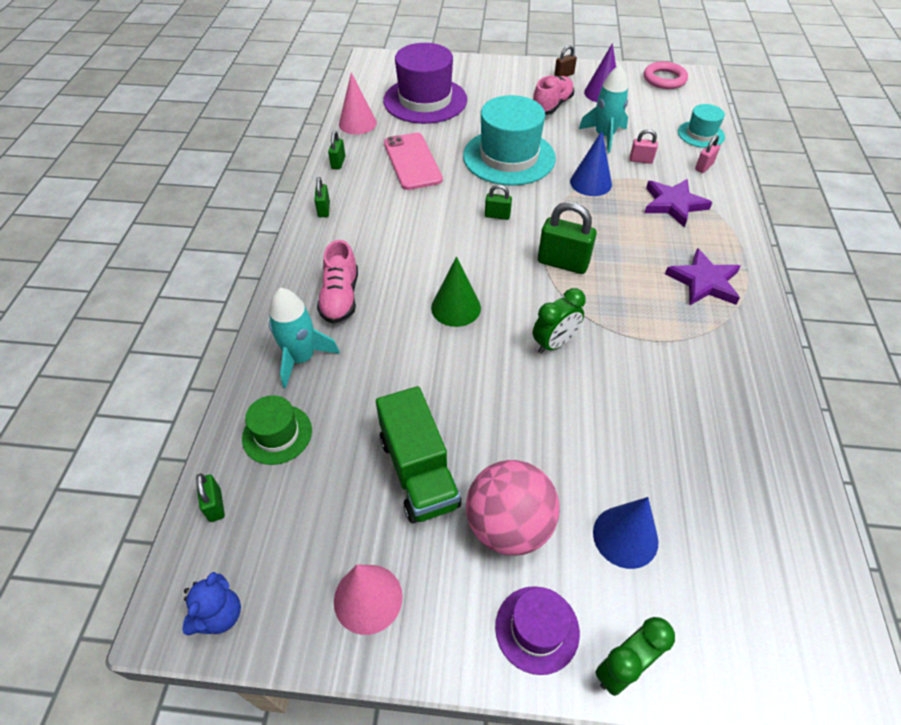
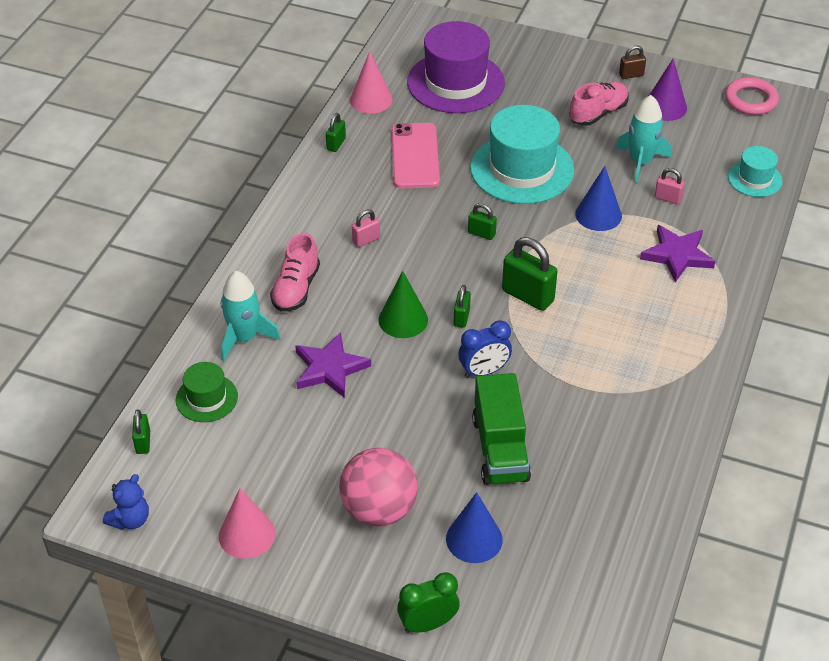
camera: 15 degrees right, 5 degrees down
green padlock [314,177,330,217] -> green padlock moved to [454,285,471,328]
green truck [376,386,461,523] -> green truck moved to [472,373,531,485]
purple hat [495,586,580,675] -> none
green clock [533,288,586,354] -> blue clock [458,320,512,378]
purple star [665,248,741,306] -> purple star moved to [295,332,371,398]
pink padlock [695,135,720,173] -> pink padlock moved to [352,209,380,247]

